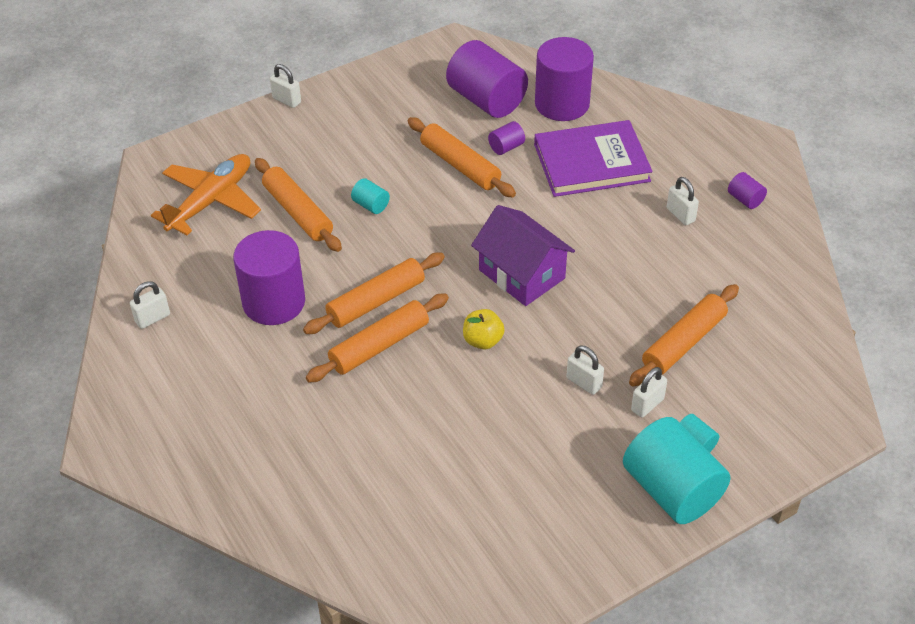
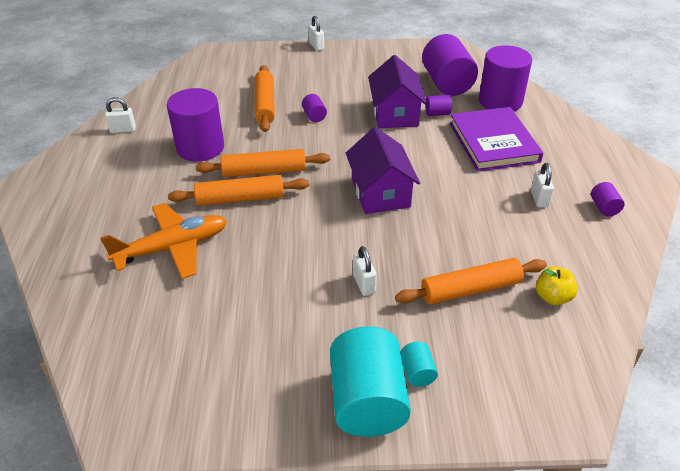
camera: 30 degrees right, 5 degrees down
orange plane [151,154,261,235] -> orange plane moved to [100,203,227,279]
turquoise cylinder [351,178,390,214] -> purple cylinder [302,94,327,122]
orange rolling pin [408,117,516,198] -> purple house [368,55,427,128]
yellow apple [463,309,505,349] -> yellow apple moved to [536,266,578,305]
purple book [534,120,653,197] -> purple book turned 60 degrees clockwise [450,107,543,171]
white padlock [631,367,667,418] -> none

